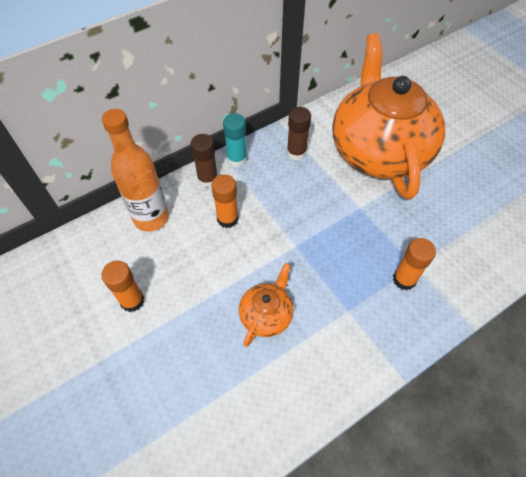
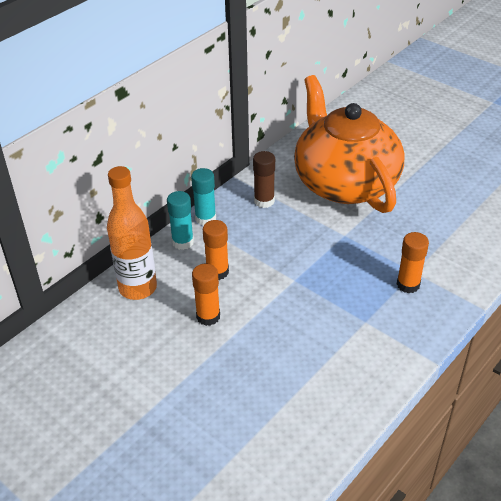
camera: 15 degrees left, 15 degrees down
orange glue stick [101,261,144,312] -> orange glue stick moved to [192,264,220,326]
brown glue stick [190,134,218,188] -> turquoise glue stick [167,191,194,250]
orange teapot [239,263,294,347] -> none

